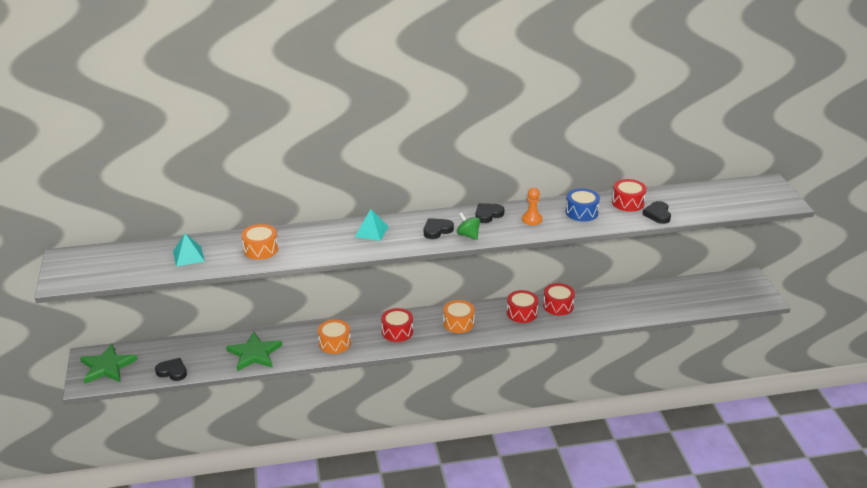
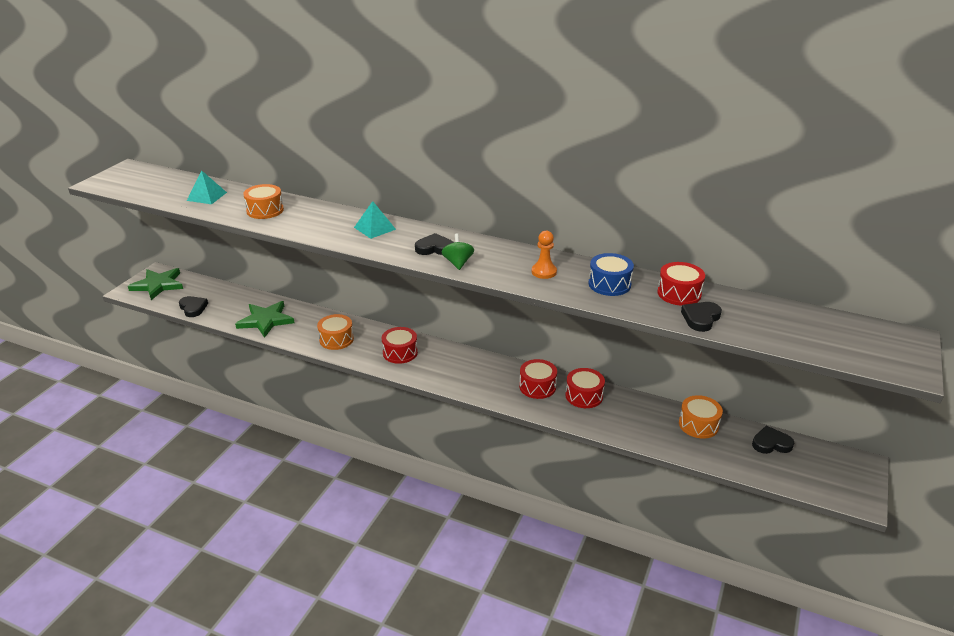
camera: 35 degrees right, 0 degrees up
orange drum [443,300,475,333] -> orange drum moved to [679,395,723,439]
black heart [475,203,505,223] -> black heart moved to [752,426,794,454]

